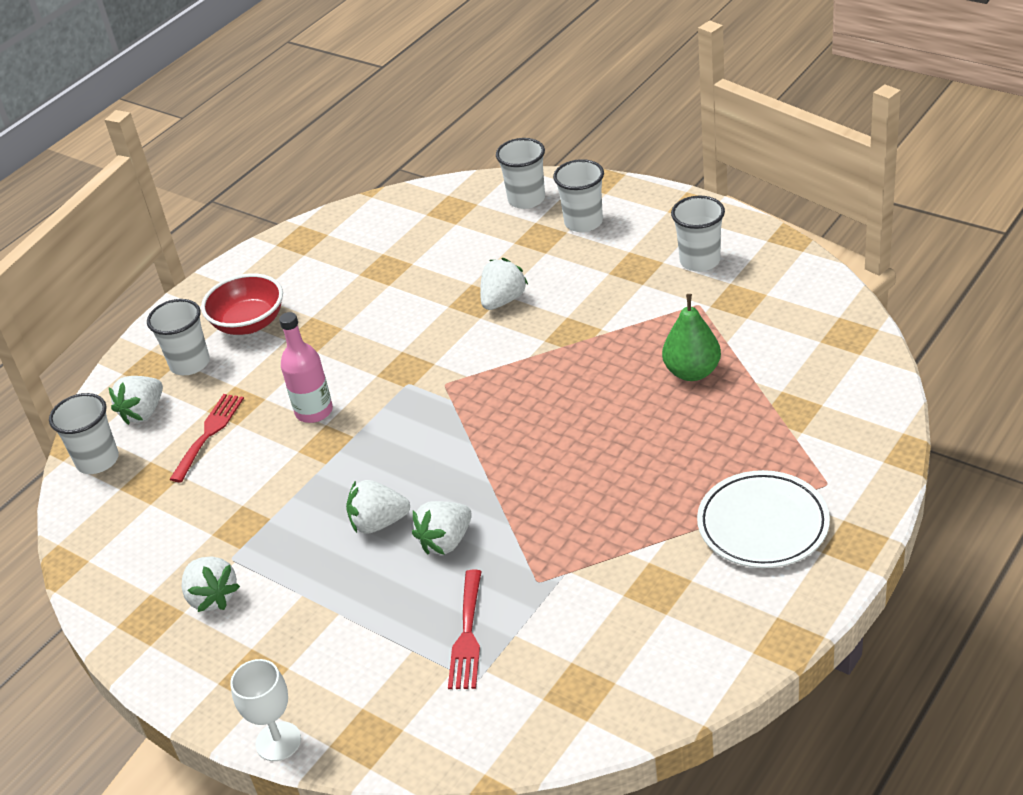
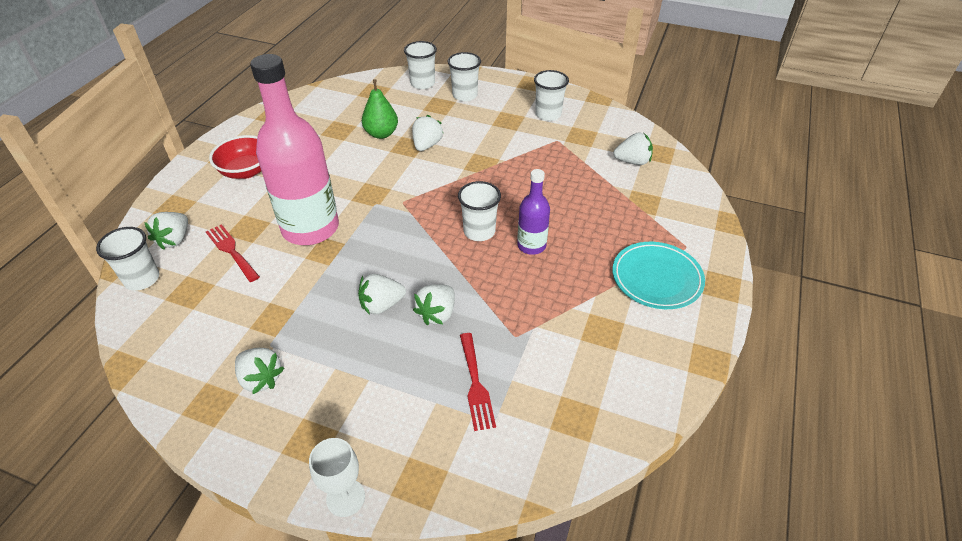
camera: 20 degrees left, 5 degrees up
white cup [147,299,210,375] -> white cup moved to [458,181,501,241]
red fork [169,394,244,482] -> red fork turned 45 degrees counterclockwise [206,224,260,282]
pink bottle [279,312,333,423] -> pink bottle [250,54,339,245], size x2.03
green pear [662,294,721,381] -> green pear moved to [362,79,398,139]
white plate [697,470,830,568] -> turquoise plate [612,242,705,309]
none -> purple bottle [517,169,550,255]
none -> white strawberry [613,132,653,165]

